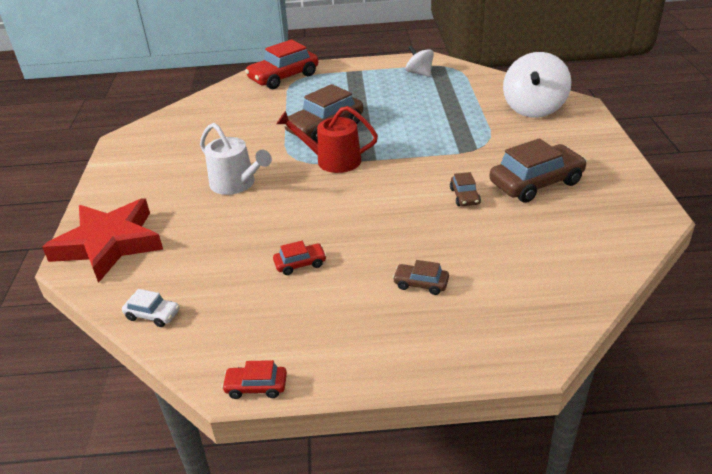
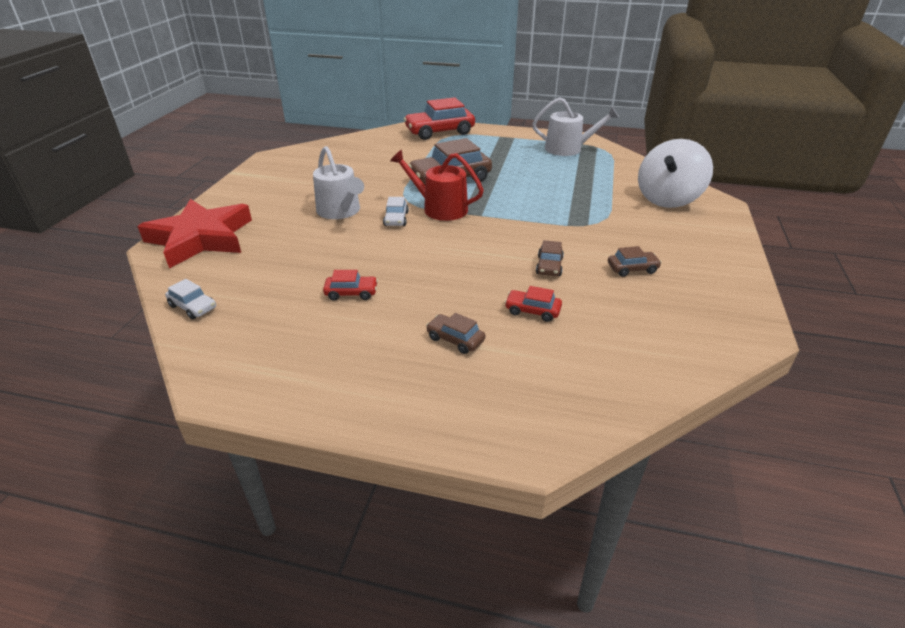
camera: 15 degrees right, 0 degrees up
red car [222,360,287,399] -> red car moved to [505,286,562,322]
white spinning top [406,45,434,77] -> white watering can [532,97,619,156]
brown car [489,138,587,203] -> brown car [608,246,662,277], size x0.48
none -> white car [383,197,409,226]

